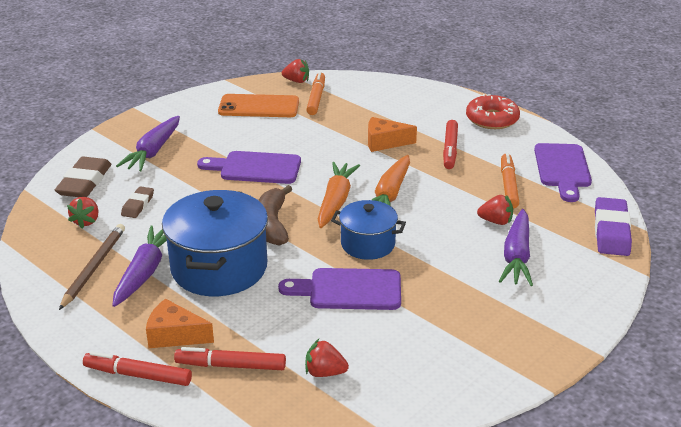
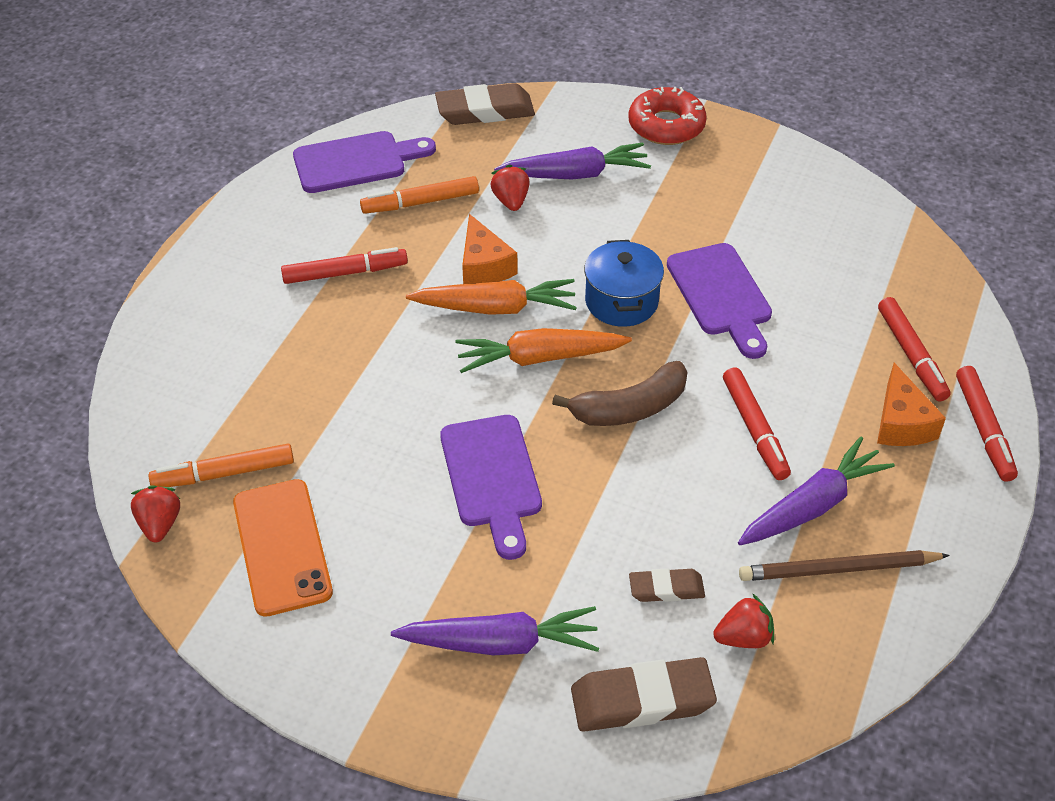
camera: 110 degrees left, 15 degrees up
purple carrot [112,225,167,307] -> purple carrot turned 150 degrees clockwise [738,437,895,545]
blue pot [162,190,268,296] -> red marker [723,367,791,480]
red strawberry [305,339,349,377] -> none
orange cheese [368,117,417,152] -> orange cheese moved to [462,214,517,284]
red donut [466,94,520,129] -> red donut moved to [628,87,707,145]
purple eraser [595,197,632,256] -> brown eraser [435,83,535,125]

